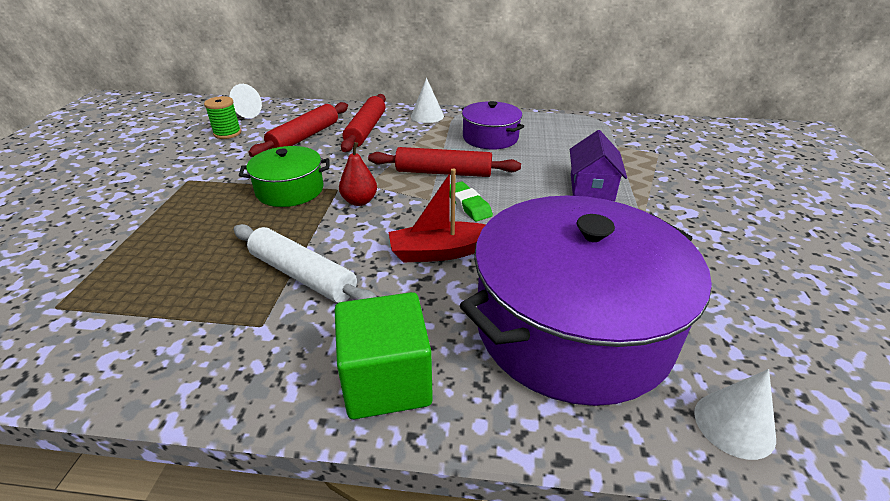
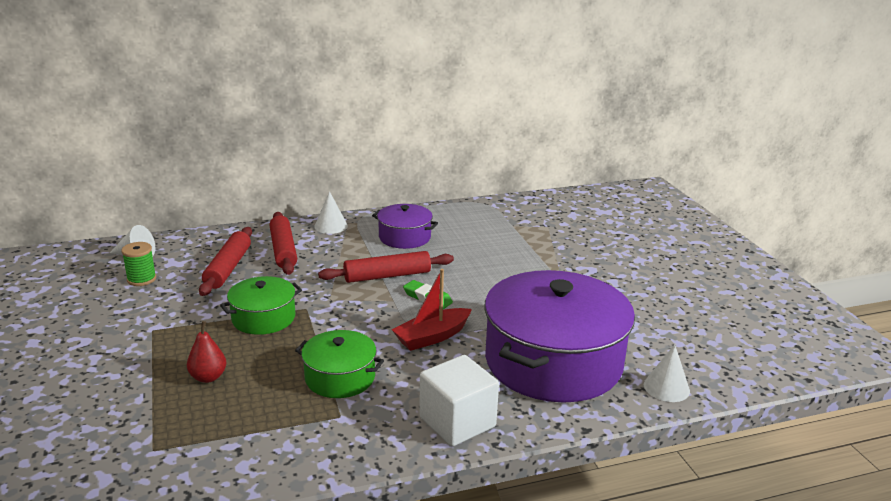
camera: 25 degrees left, 10 degrees down
white rolling pin [233,224,377,303] -> green pot [295,330,384,398]
green cube [335,292,433,419] -> white cube [419,355,499,446]
red pear [339,142,377,206] -> red pear moved to [187,321,226,383]
purple house [570,130,627,201] -> none

